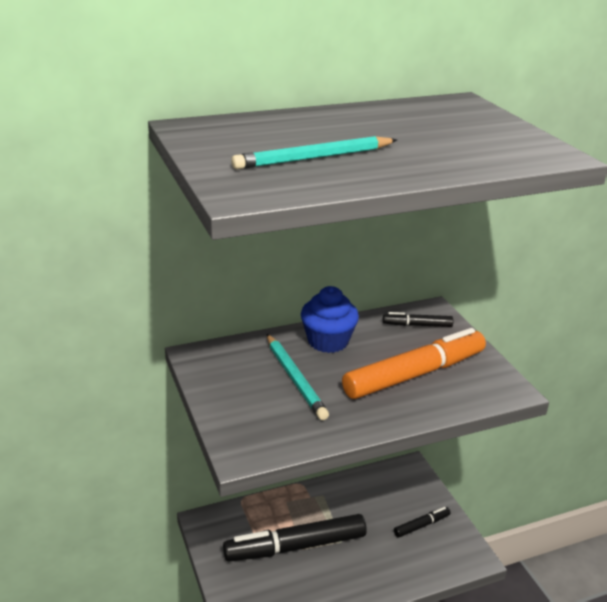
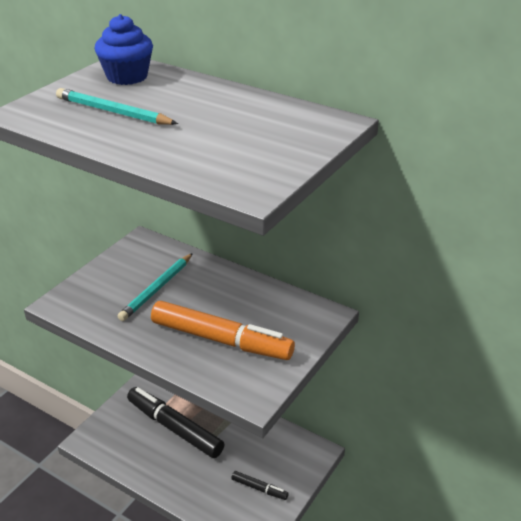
camera: 55 degrees right, 5 degrees up
blue cupcake [301,286,359,353] -> blue cupcake moved to [95,14,153,85]
black marker [383,312,453,327] -> none

